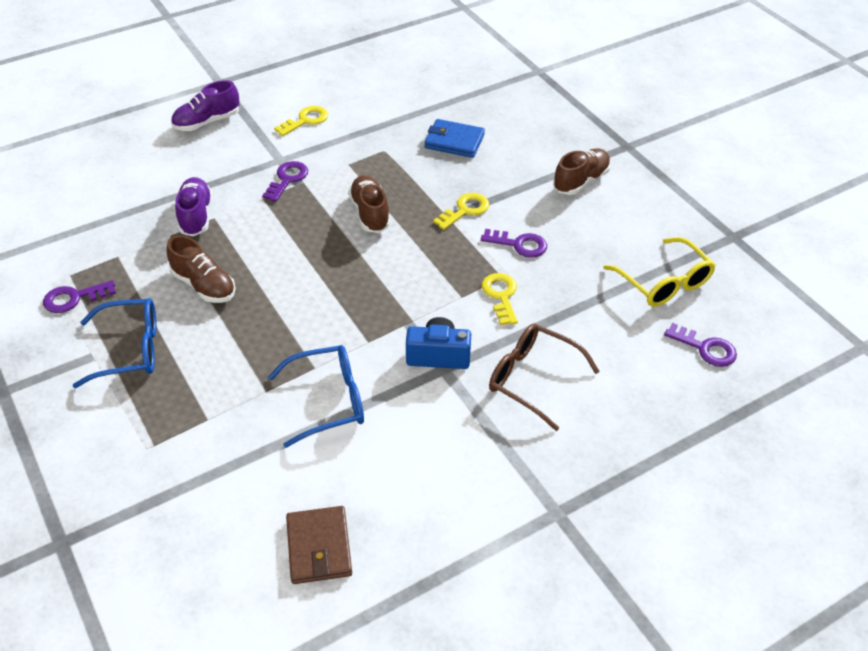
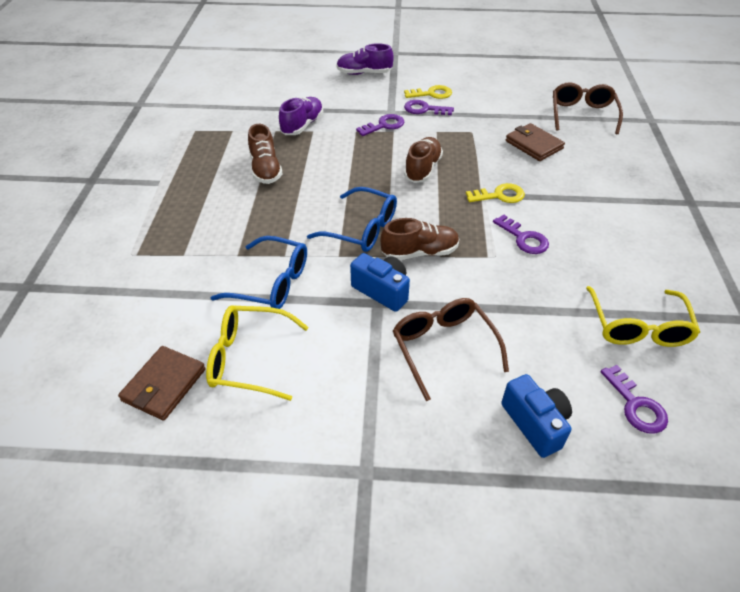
camera: 35 degrees right, 0 degrees up
purple key [43,280,116,313] -> purple key moved to [404,100,454,115]
blue glasses [73,298,157,388] -> blue glasses moved to [307,187,397,252]
blue wallet [425,119,485,158] -> brown wallet [506,123,565,161]
yellow key [482,273,518,325] -> none
brown shoe [553,148,611,195] -> brown shoe moved to [381,218,460,260]
none -> yellow glasses [206,305,309,401]
none -> blue camera [501,374,572,458]
none -> brown glasses [553,82,623,134]

